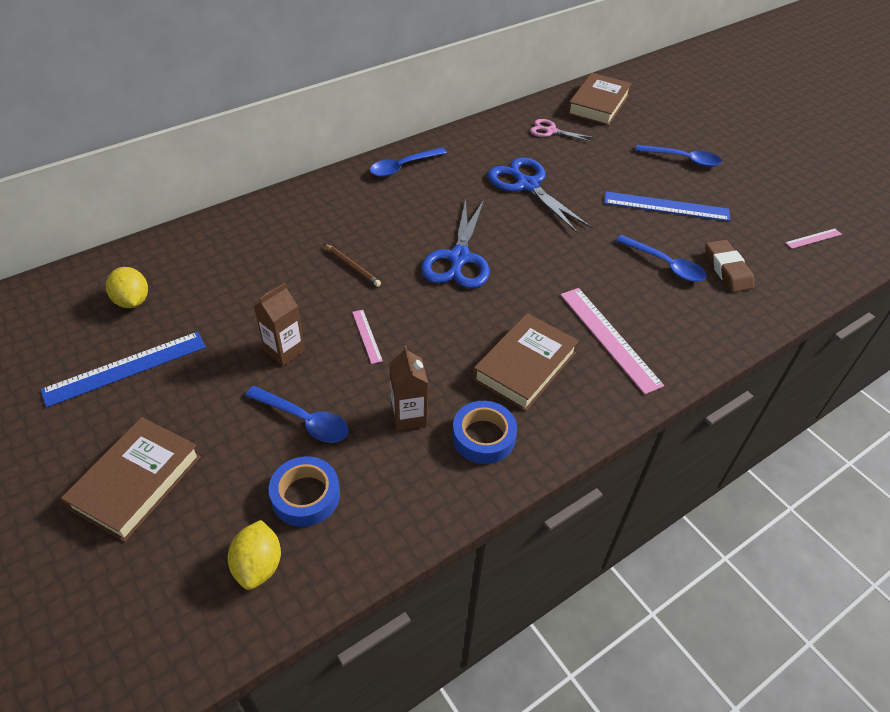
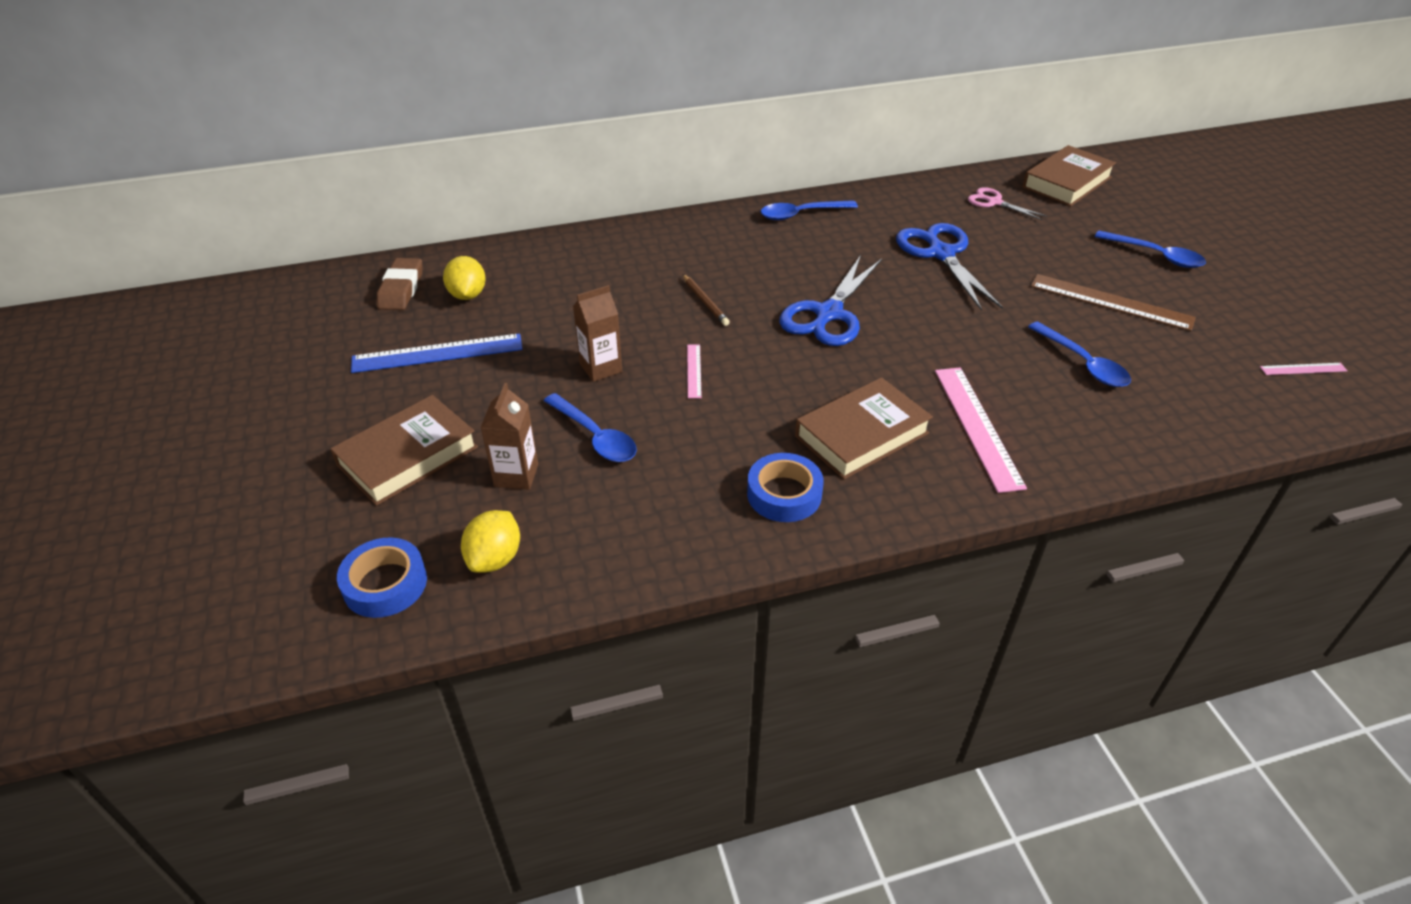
camera: 20 degrees right, 5 degrees down
blue tape [269,456,340,527] -> blue tape moved to [337,538,427,618]
brown carton [389,346,428,431] -> brown carton moved to [480,383,538,490]
blue ruler [604,191,730,222] -> brown ruler [1031,274,1196,331]
brown eraser [705,240,755,292] -> brown eraser moved to [377,258,422,310]

